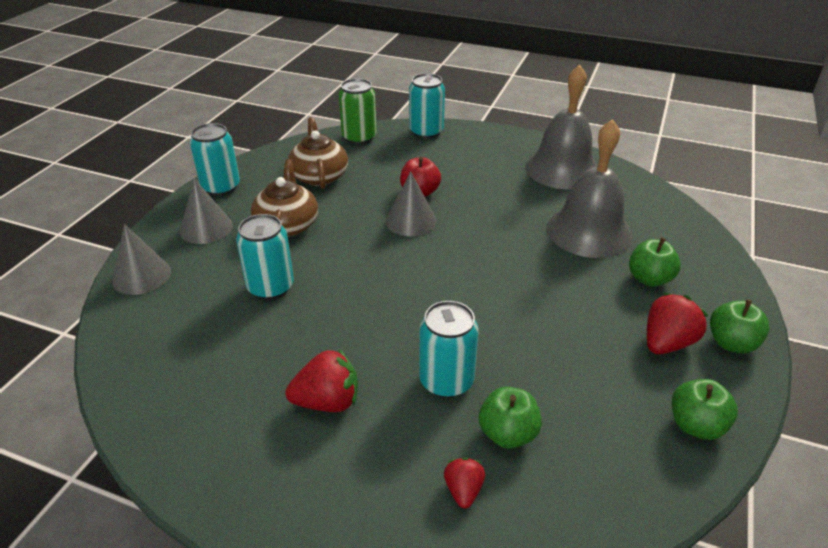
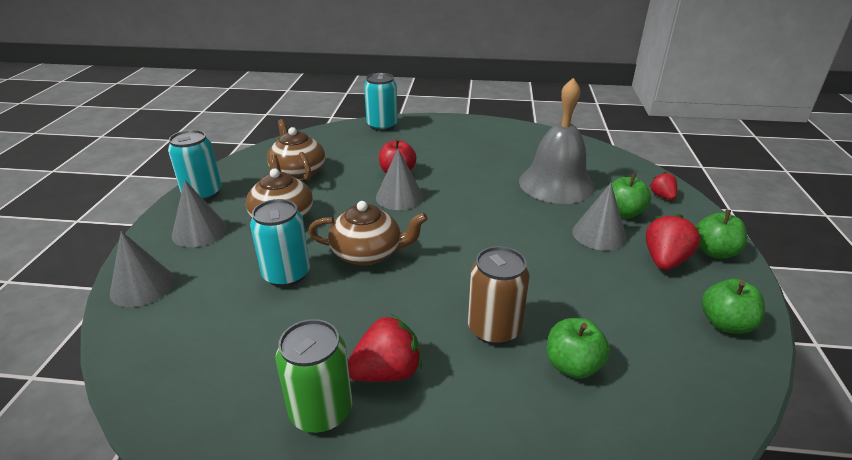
camera: 15 degrees left, 5 degrees down
green can [339,78,377,145] -> green can moved to [275,319,352,433]
turquoise can [419,301,479,398] -> brown can [468,246,530,345]
red strawberry [444,458,485,509] -> red strawberry moved to [650,172,677,200]
grey bell [525,65,598,190] -> none
none -> brown teapot [308,201,428,265]
none -> grey cone [572,183,627,251]

